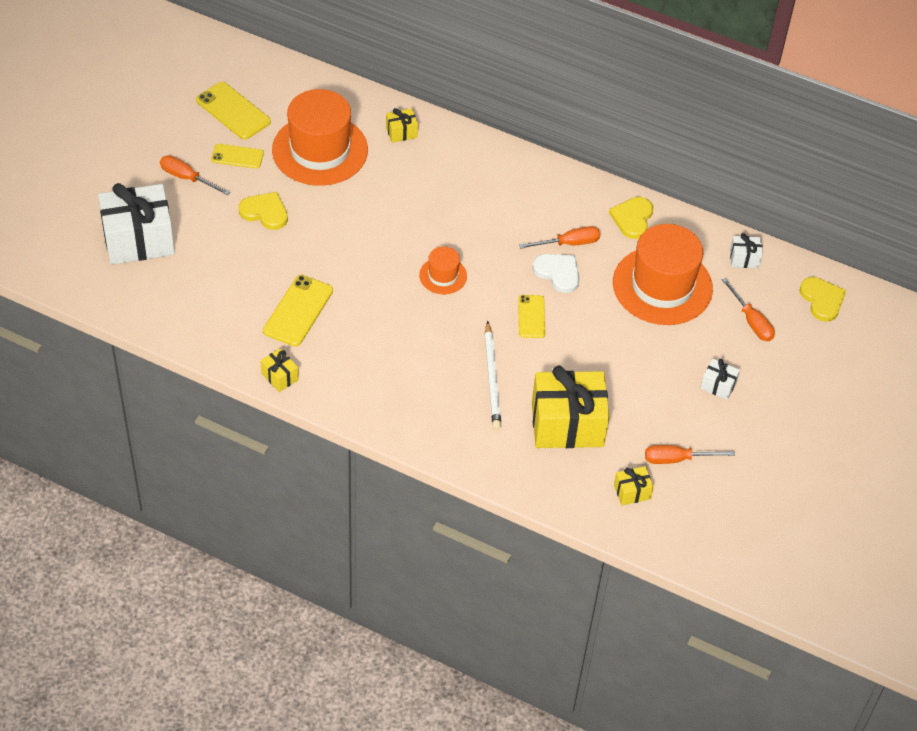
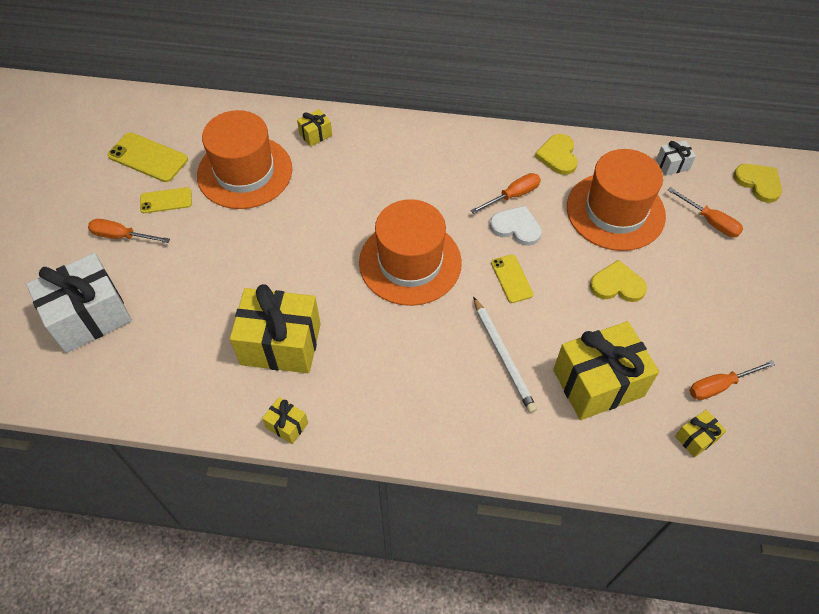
camera: 15 degrees left, 5 degrees up
yellow heart [239,192,288,230] -> yellow heart moved to [590,260,647,302]
yellow phone [263,275,333,346] -> yellow gift [230,284,321,373]
orange hat [419,246,467,294] -> orange hat [359,199,462,306], size x2.10
white gift [700,359,740,400] -> none

